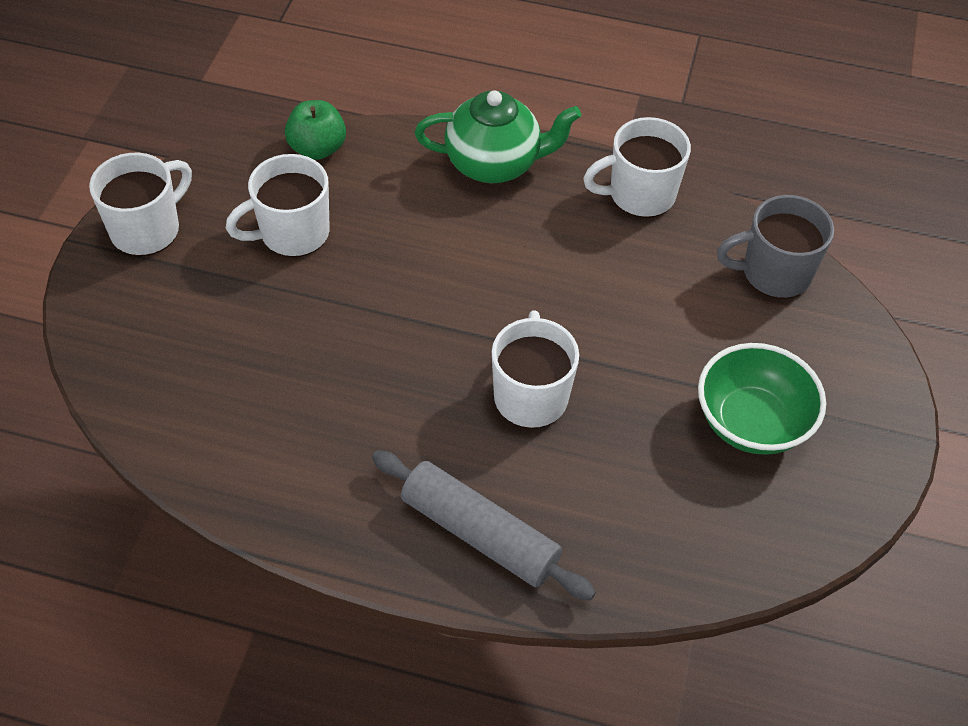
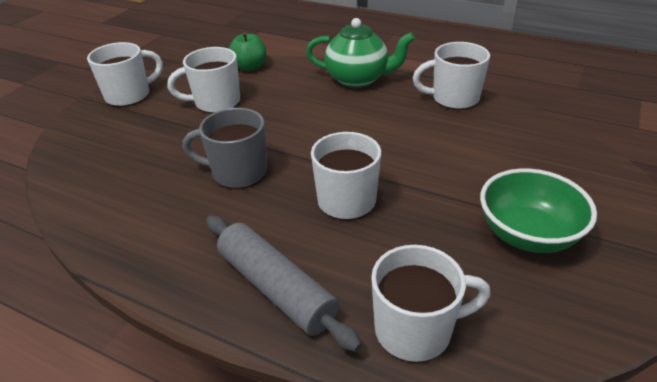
camera: 15 degrees right, 15 degrees down
grey mug [717,195,834,299] -> grey mug moved to [183,108,267,189]
none -> white mug [371,245,491,363]

